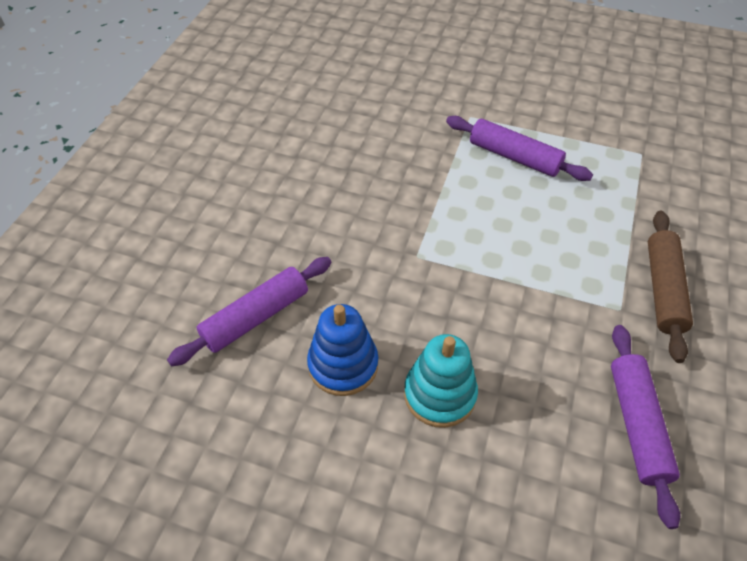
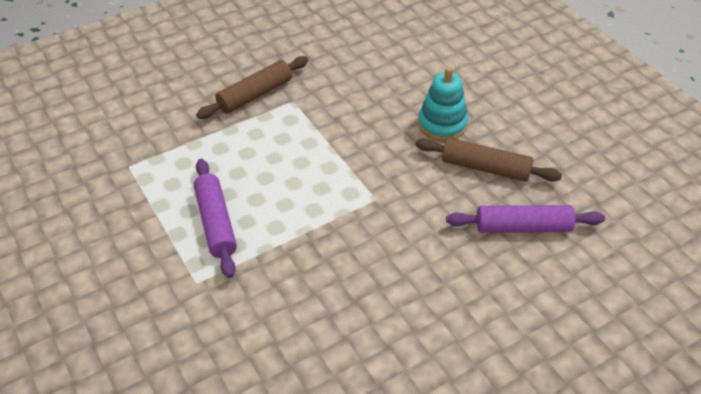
camera: 140 degrees left, 5 degrees down
blue stacking toy [307,304,378,396] -> brown rolling pin [415,138,562,182]
purple rolling pin [611,325,680,529] -> none

